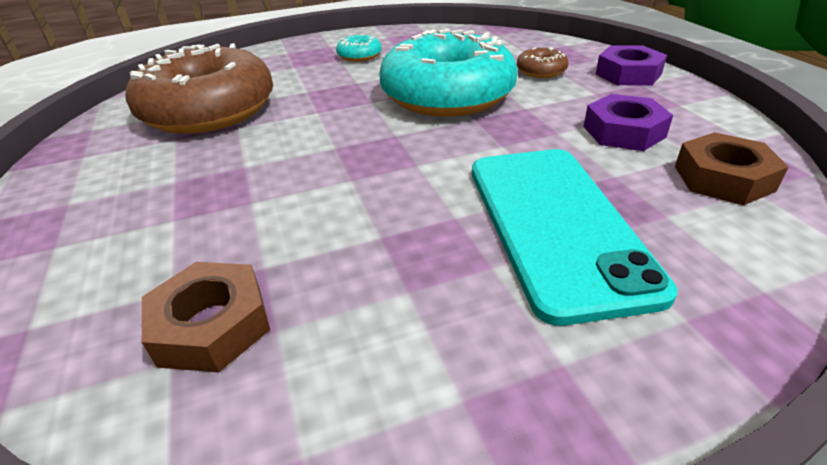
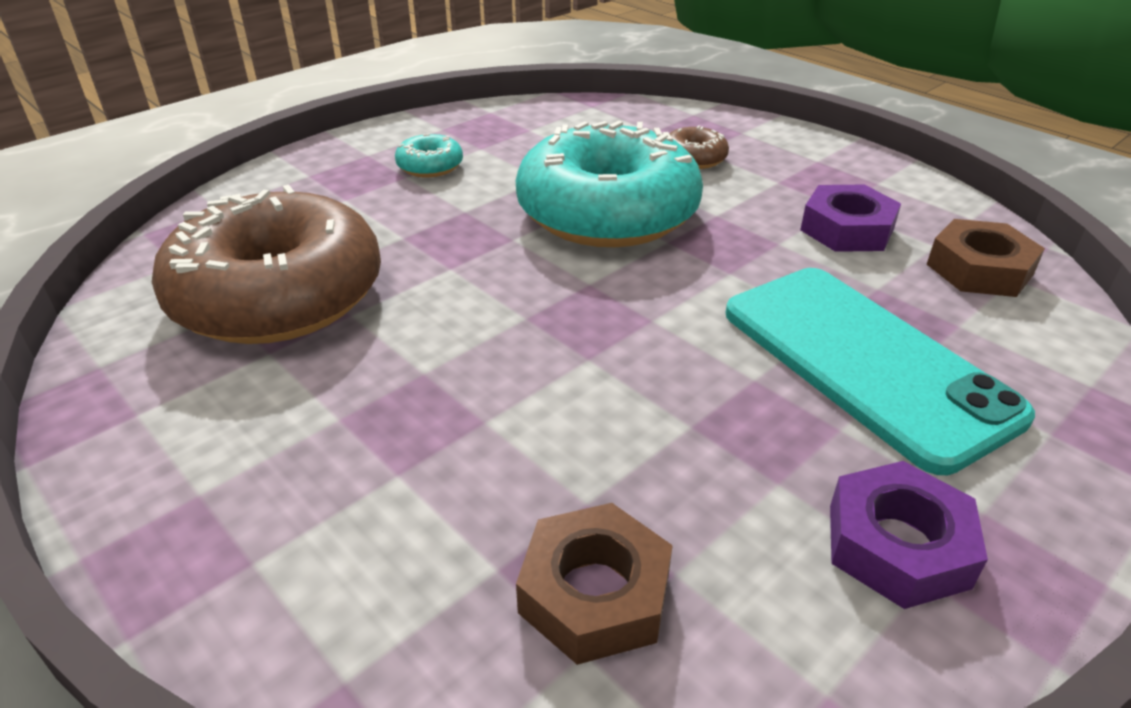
camera: 25 degrees left, 0 degrees up
purple nut [596,45,667,85] -> purple nut moved to [830,461,988,609]

